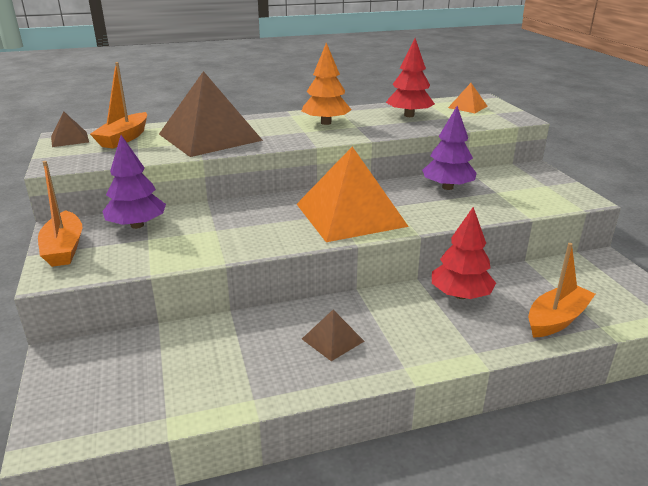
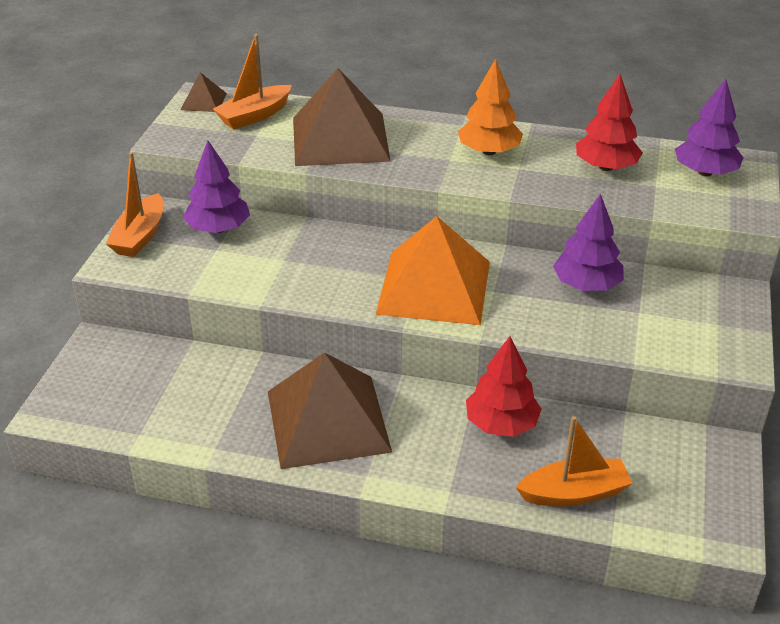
camera: 30 degrees right, 10 degrees up
brown pyramid [302,310,364,361] -> brown pyramid [268,352,392,469], size x2.29
orange pyramid [448,83,488,113] -> purple tree [675,79,744,176]

